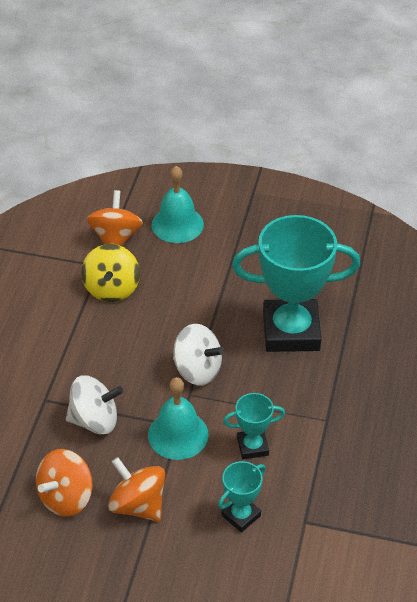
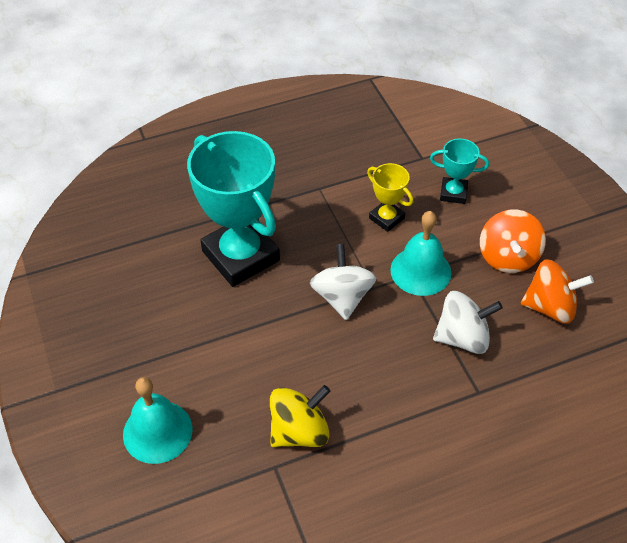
camera: 125 degrees left, 5 degrees up
white spinning top [66,375,123,435] -> white spinning top turned 120 degrees clockwise [433,291,503,354]
orange spinning top [87,190,143,246] -> none
turquoise trophy [223,393,285,459] -> yellow trophy [367,163,413,232]

